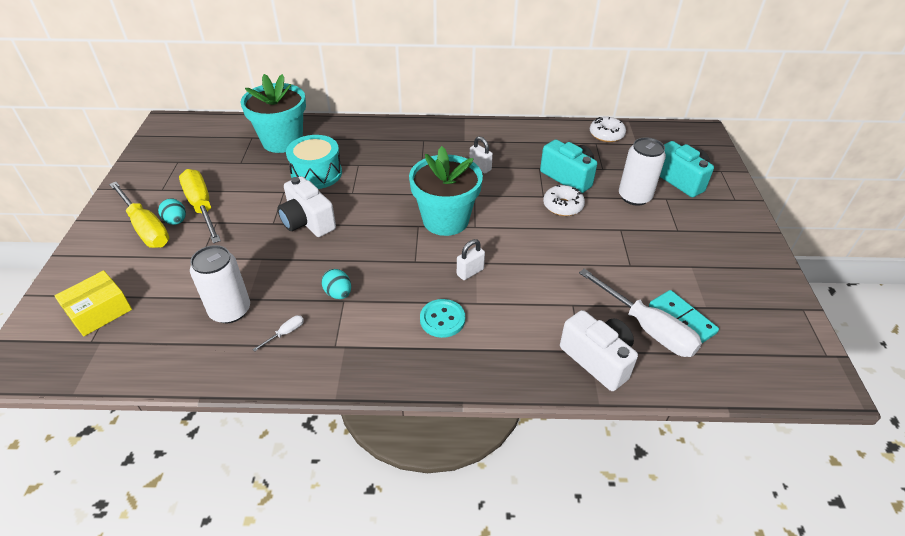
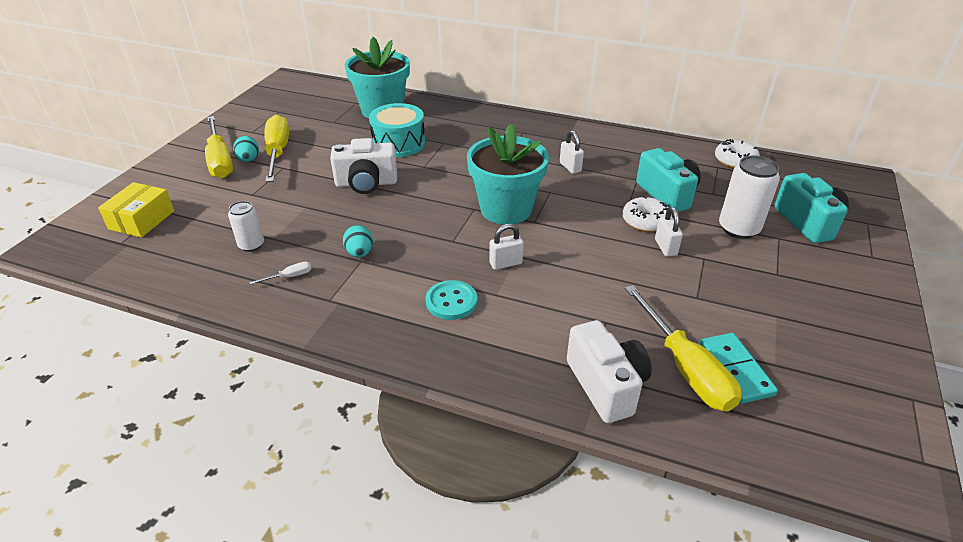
camera: 20 degrees right, 5 degrees down
yellow box [54,270,132,336] -> yellow box turned 45 degrees counterclockwise [98,182,174,238]
white can [190,245,250,323] -> white can [228,201,264,252], size x0.61
white camera [277,176,336,237] -> white camera turned 75 degrees counterclockwise [330,138,397,194]
white screwdriver [579,269,702,357] -> yellow screwdriver [625,285,741,411]
none -> white padlock [655,207,683,256]

